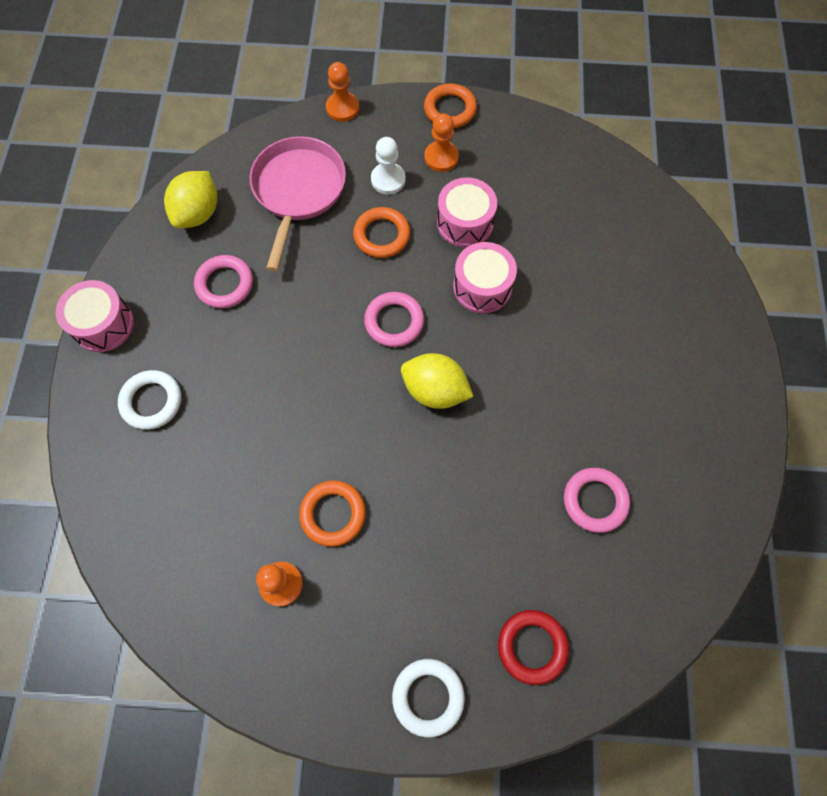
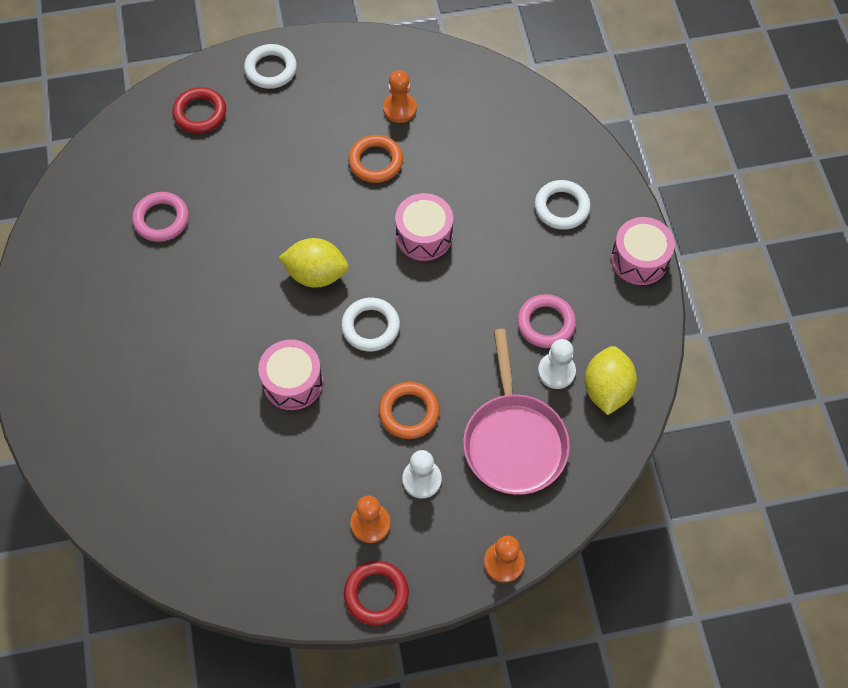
camera: 165 degrees right, 5 degrees down
pink ring [364,292,424,347] -> white ring [341,298,400,351]
orange ring [424,83,477,128] -> red ring [344,561,409,625]
pink drum [437,177,497,248] -> pink drum moved to [395,193,453,261]
none -> white pawn [538,339,576,389]

